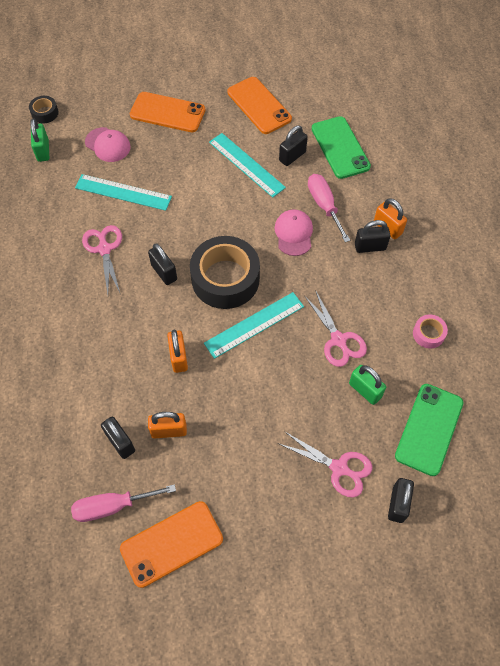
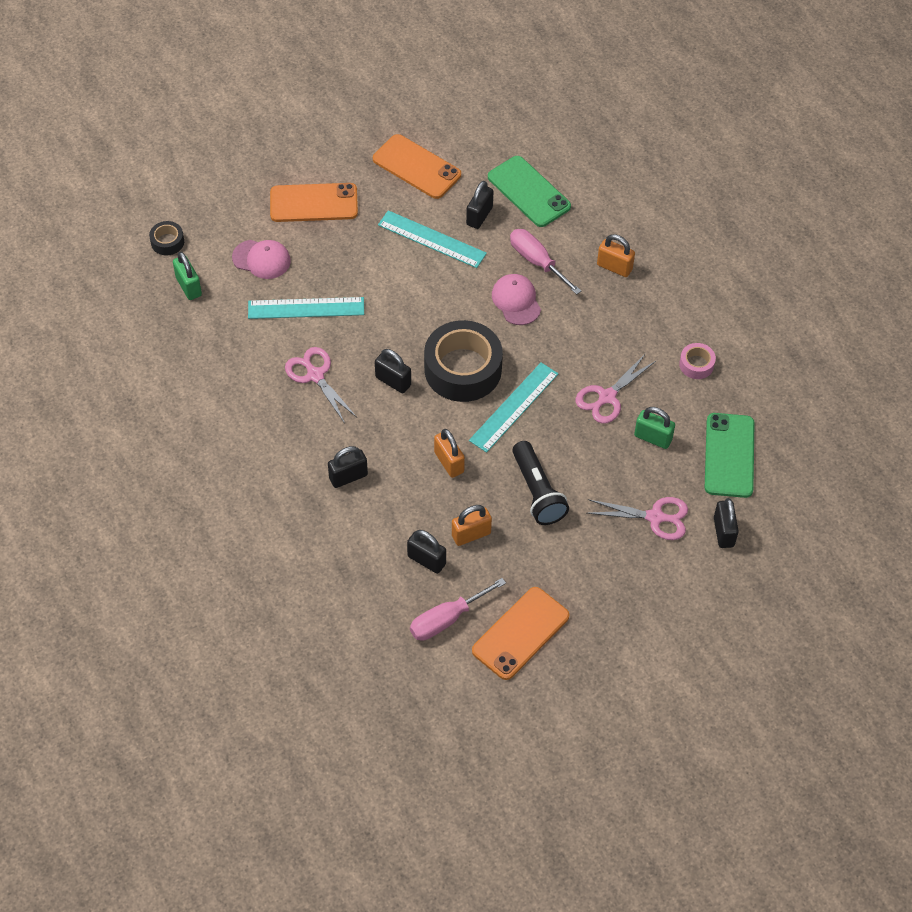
camera: 20 degrees left, 5 degrees down
pink scissors [304,290,367,367] -> pink scissors turned 90 degrees clockwise [575,353,657,423]
black padlock [355,220,391,253] -> black padlock moved to [328,446,368,488]
none -> black flashlight [512,441,569,525]

